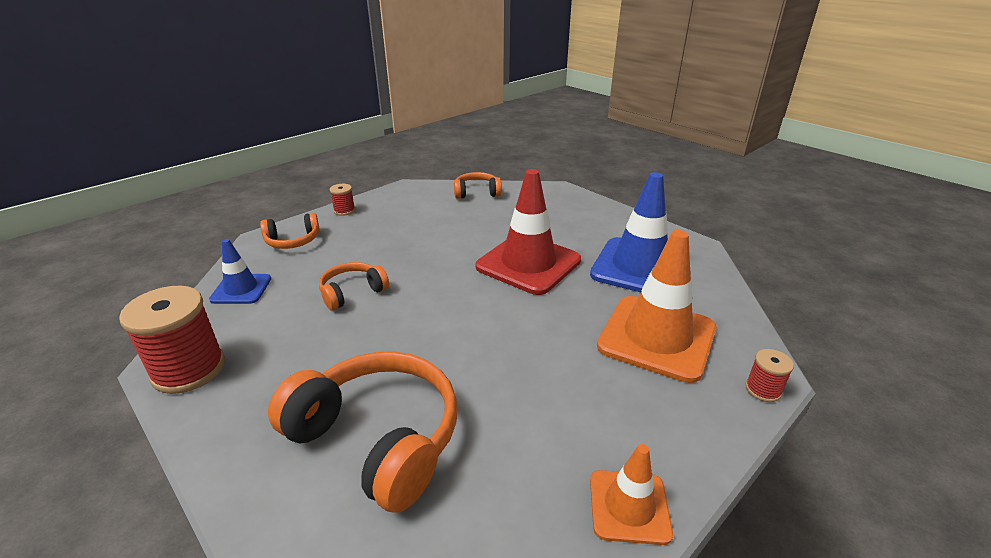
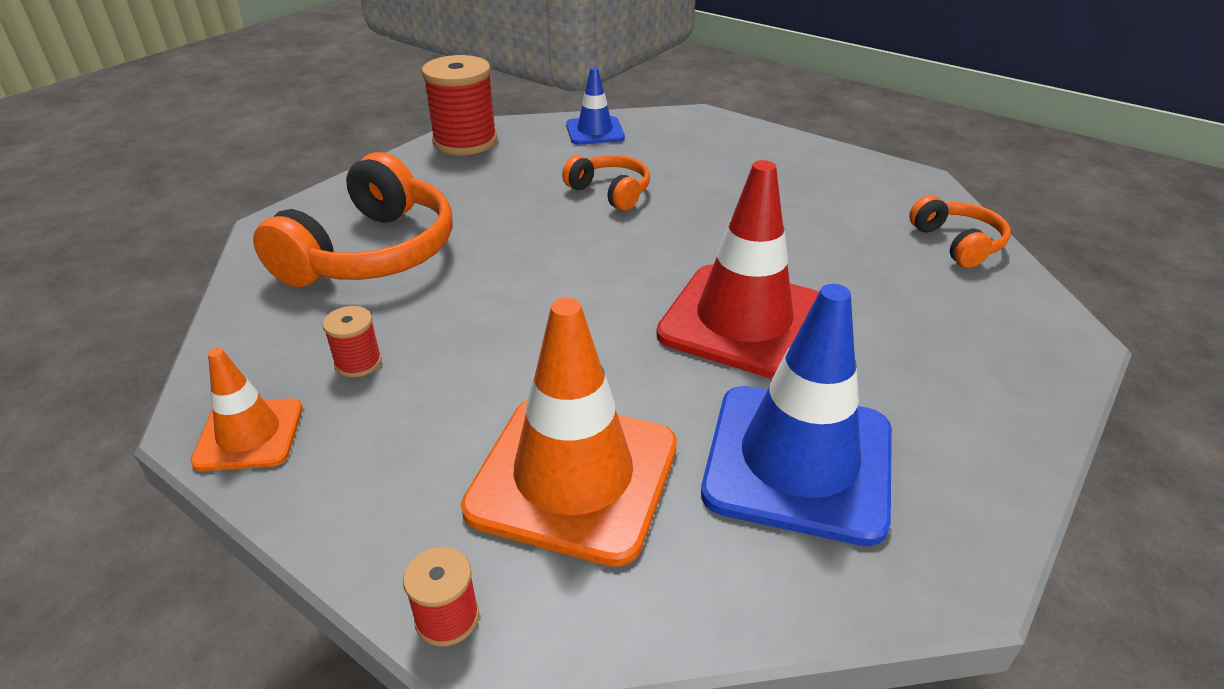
camera: 80 degrees right, 5 degrees up
orange headphones [260,213,320,249] -> none
red spool [330,184,355,216] -> red spool moved to [322,306,382,377]

